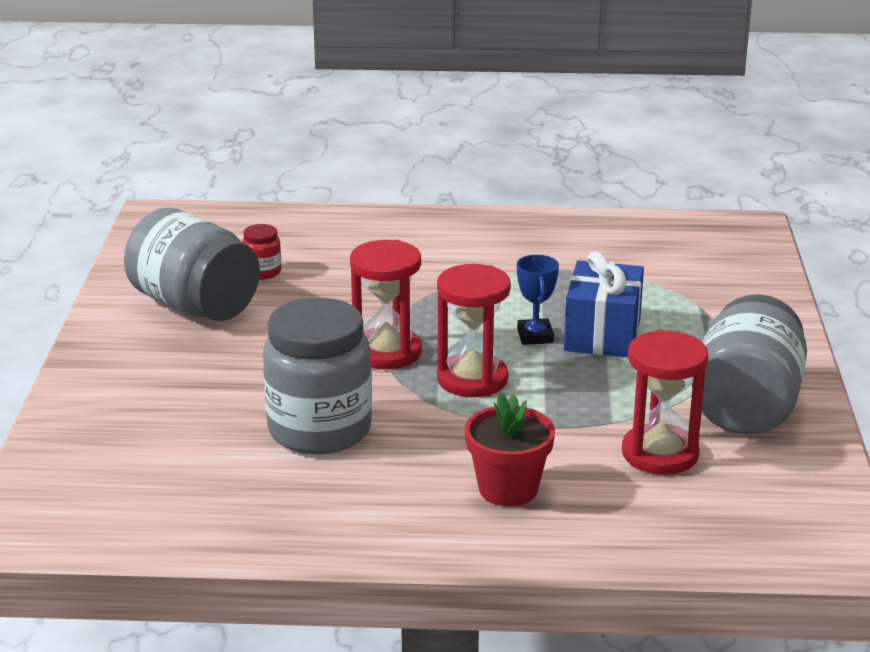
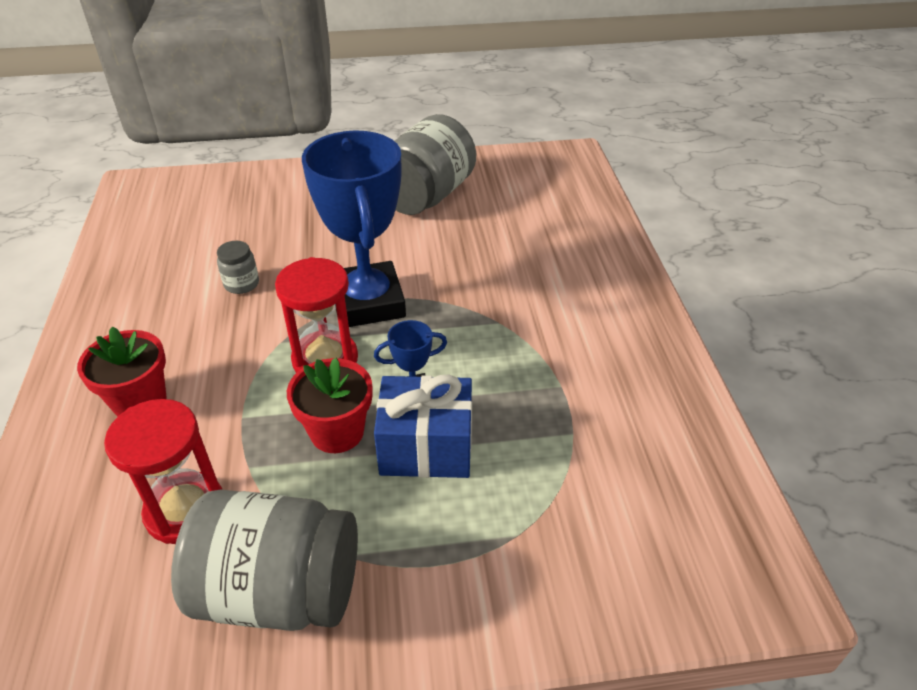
camera: 80 degrees right, 15 degrees up
red jar [242,224,281,280] -> none
grey jar [263,298,372,454] -> grey jar [217,241,259,294], size x0.43
red hourglass [350,240,422,369] -> blue trophy [302,131,406,327]
none -> red flower pot [287,358,372,453]

